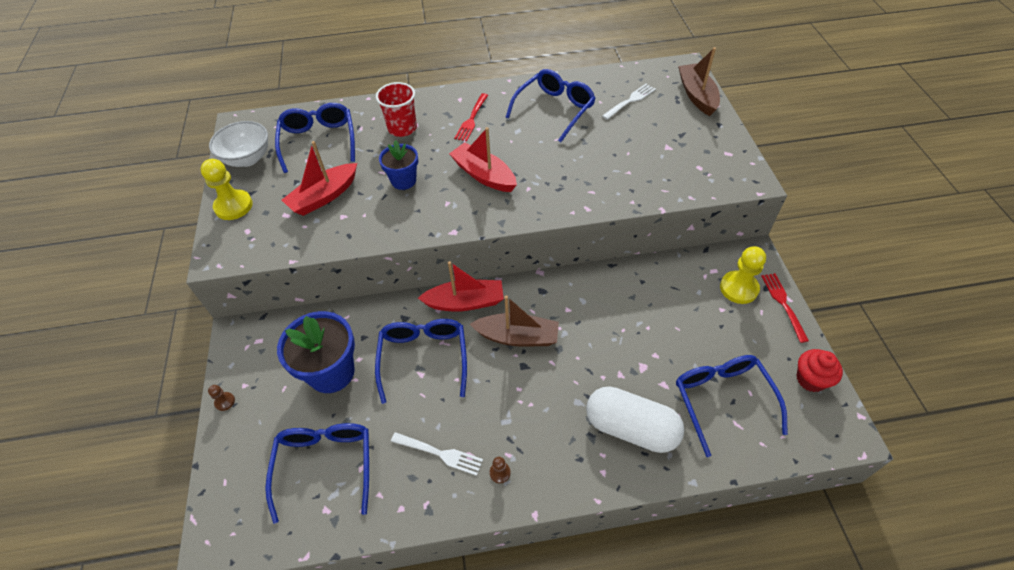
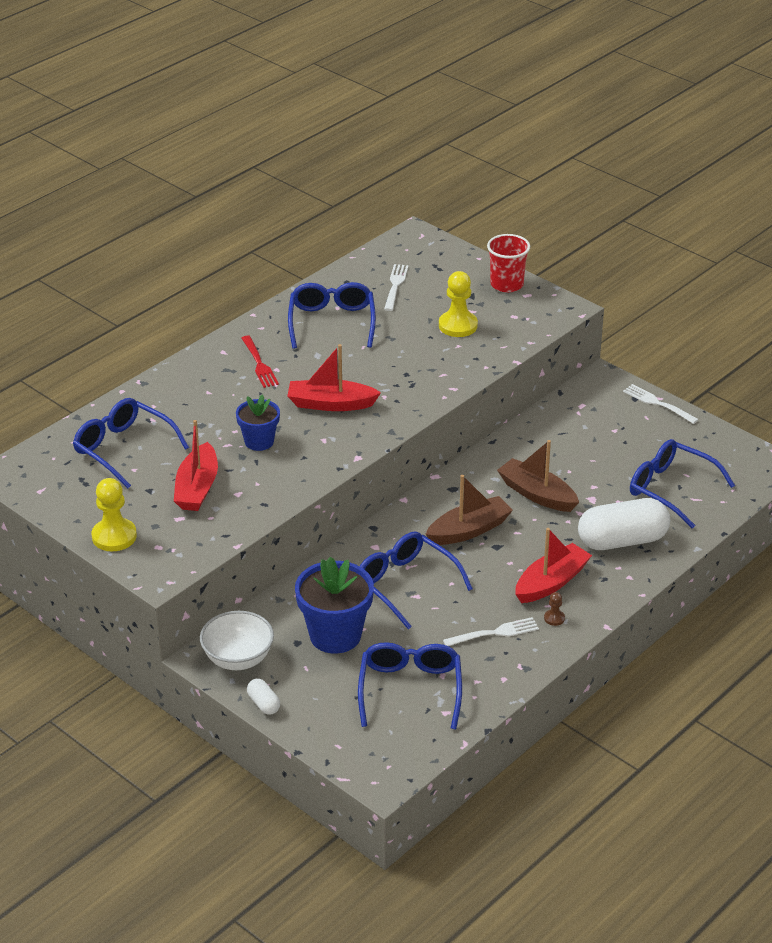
camera: 40 degrees left, 15 degrees down
brown pawn [208,385,235,411] -> white capsule [247,678,280,715]
white bowl [209,121,268,167] -> white bowl moved to [200,611,274,670]
blue glasses [265,423,369,524] -> blue glasses turned 45 degrees clockwise [358,642,462,729]
red cup [376,82,417,137] -> red cup moved to [487,234,530,292]
red boat [418,261,504,312] -> red boat moved to [515,528,592,603]
brown boat [678,47,720,116] -> brown boat moved to [497,440,579,512]
yellow pawn [720,246,766,304] -> yellow pawn moved to [439,271,478,337]
red fork [761,273,809,343] -> white fork [623,384,699,424]
red cupcake [796,349,843,392] -> none

